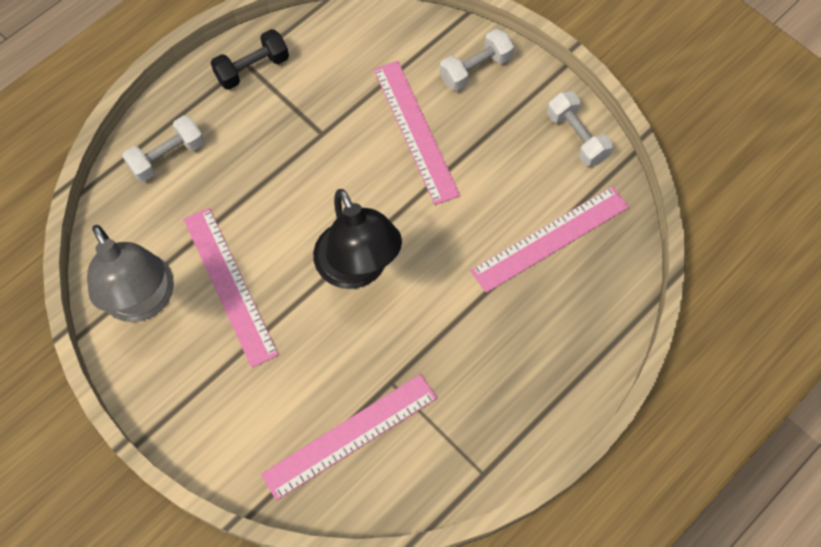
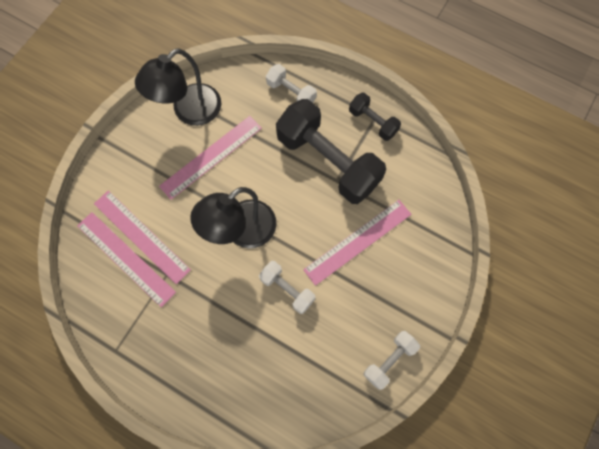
camera: 75 degrees right, 5 degrees up
grey lamp [87,225,174,322] -> black lamp [135,48,221,126]
white dumbbell [439,29,514,91] -> white dumbbell moved to [259,261,316,314]
pink ruler [470,186,629,293] -> pink ruler moved to [94,190,191,284]
none -> black dumbbell [276,99,386,204]

